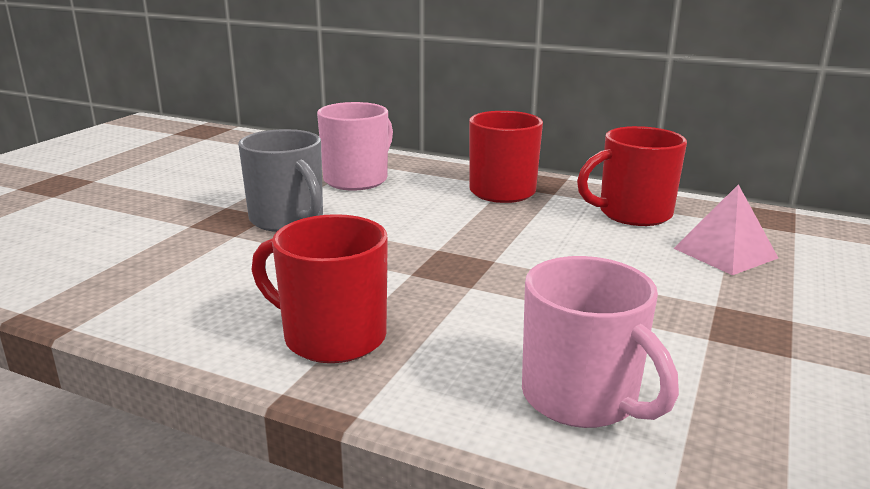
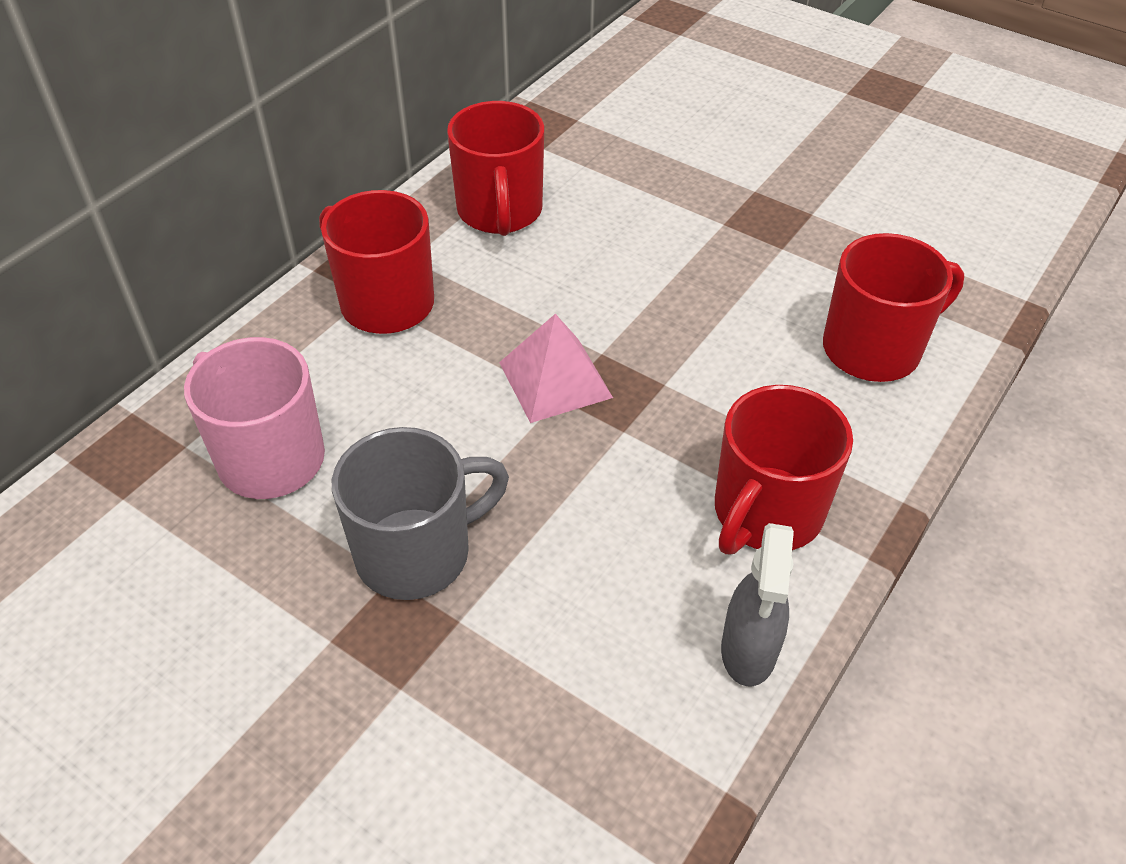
camera: 80 degrees left, 25 degrees up
pink mug [522,256,679,428] -> red mug [823,233,964,382]
pink pyramid [673,184,778,275] -> pink pyramid moved to [499,314,613,423]
none -> grey spray bottle [721,523,794,686]

